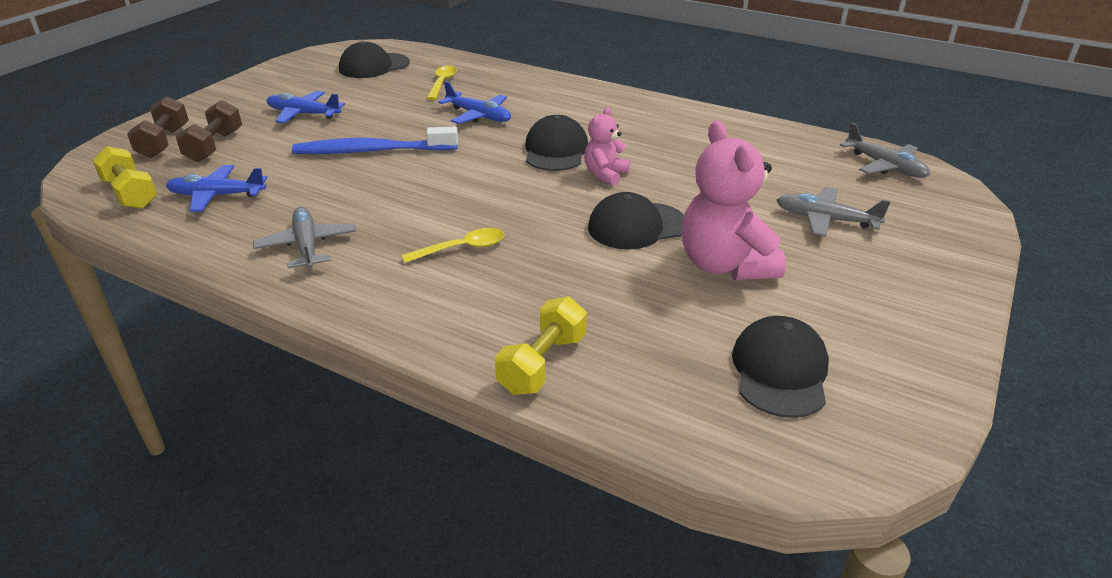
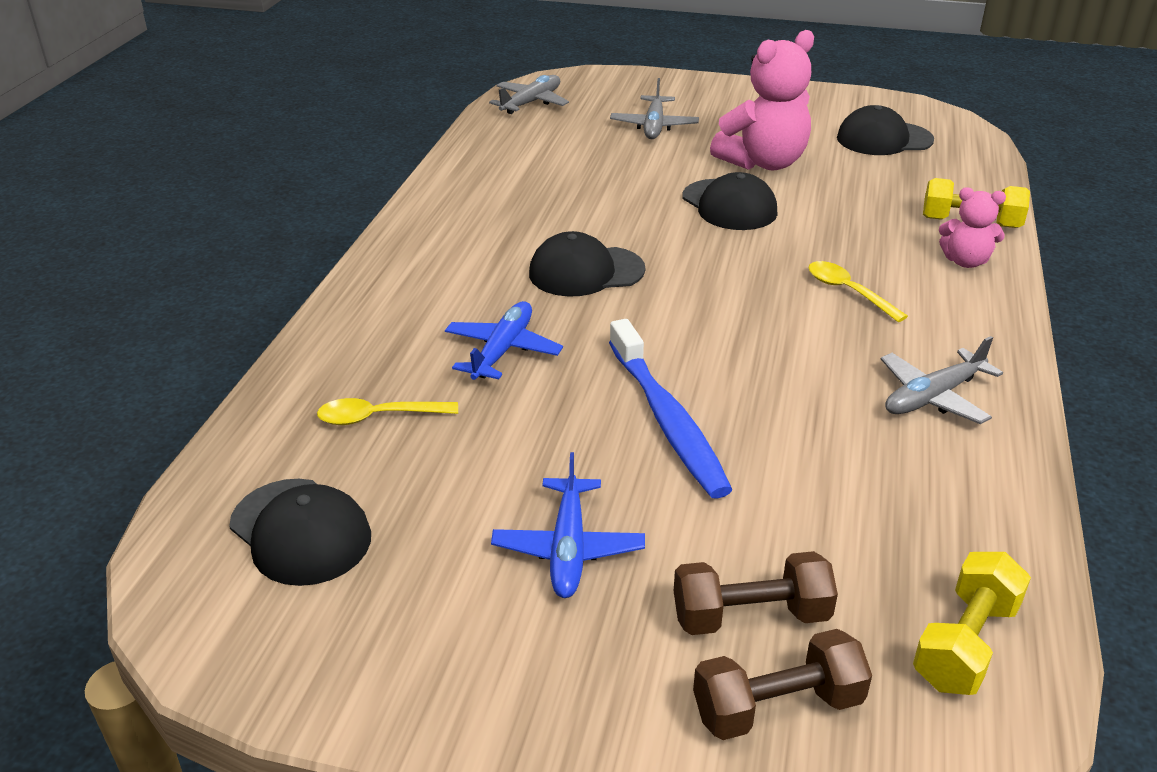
camera: 105 degrees left, 0 degrees up
blue plane [166,165,267,212] -> none
pink teddy bear [584,107,630,186] -> pink teddy bear moved to [939,187,1006,268]

